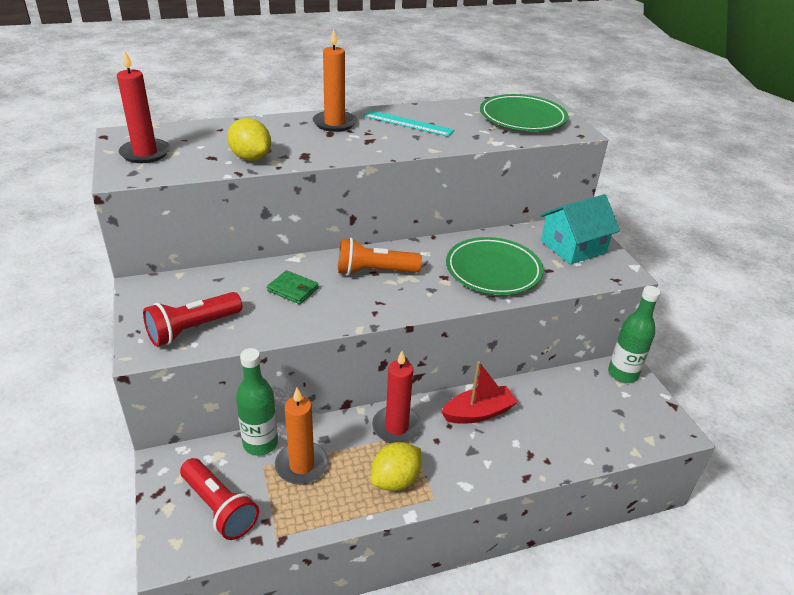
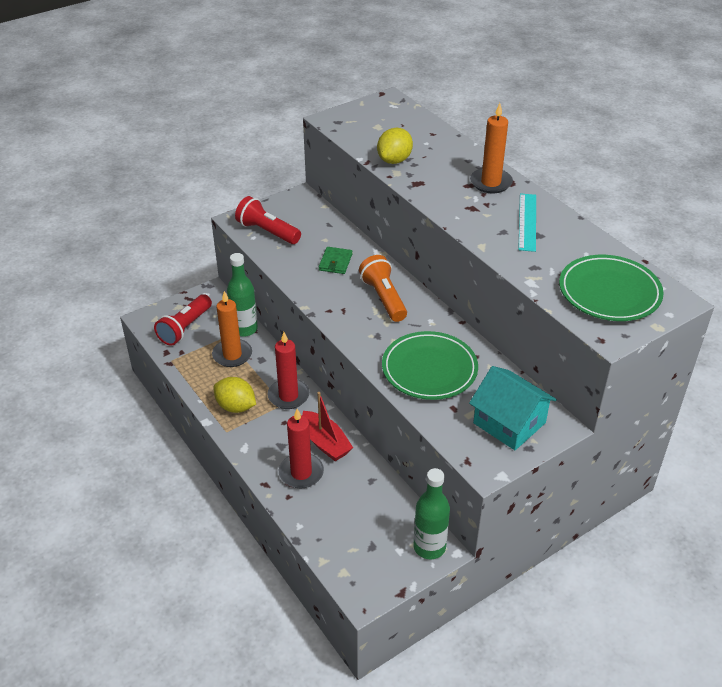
camera: 75 degrees right, 5 degrees up
red candle [117,51,170,163] -> red candle moved to [279,409,324,488]

